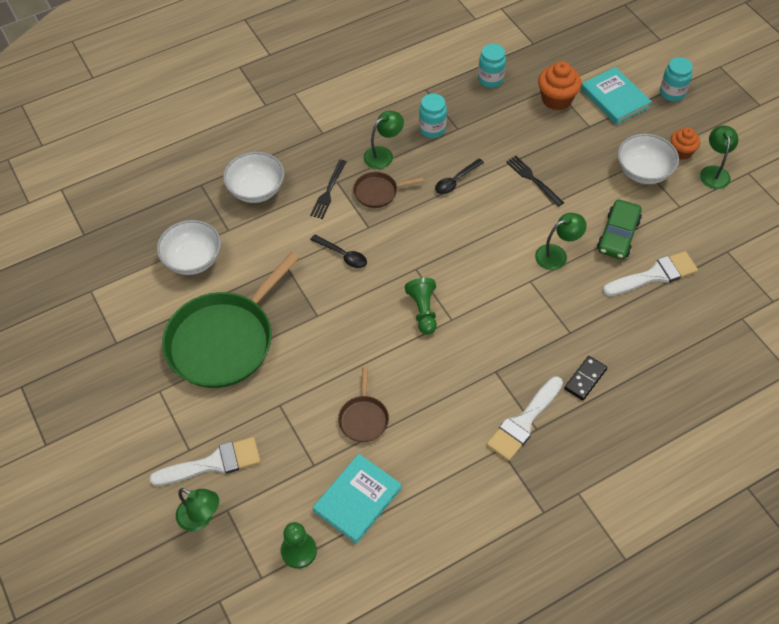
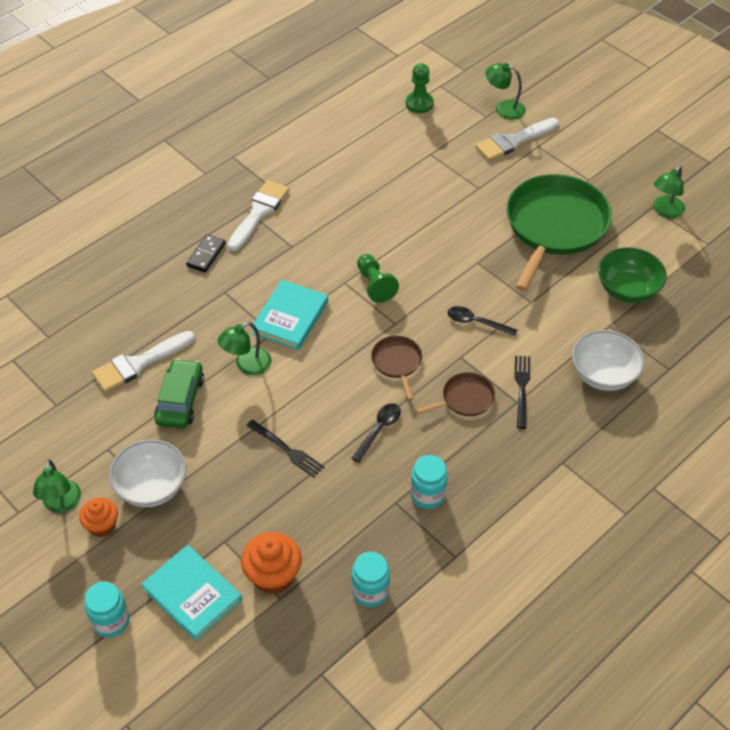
camera: 165 degrees right, 5 degrees down
white bowl [157,220,221,275] -> green bowl [598,247,667,303]
turquoise book [313,454,402,544] -> turquoise book moved to [251,280,328,350]
brown pan [338,367,389,442] -> brown pan moved to [371,336,422,400]
green lamp [363,111,404,169] -> green lamp moved to [653,166,685,218]

